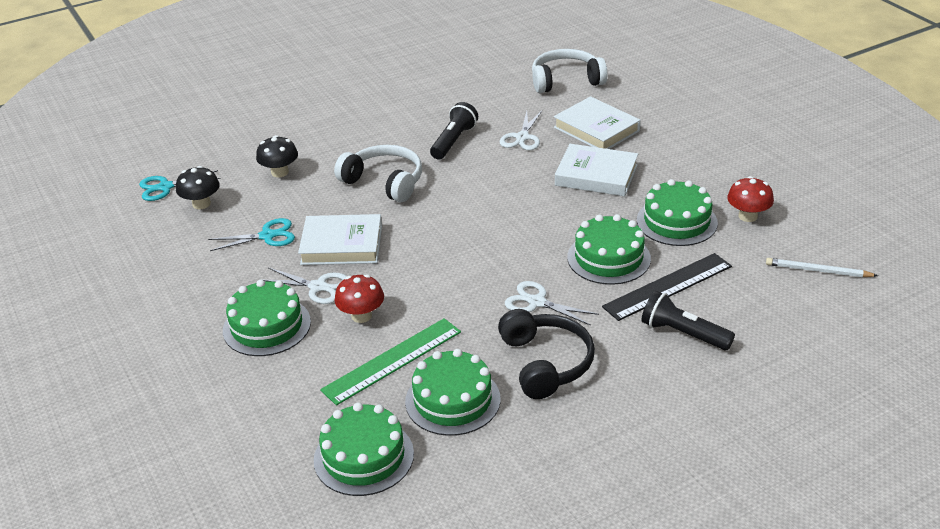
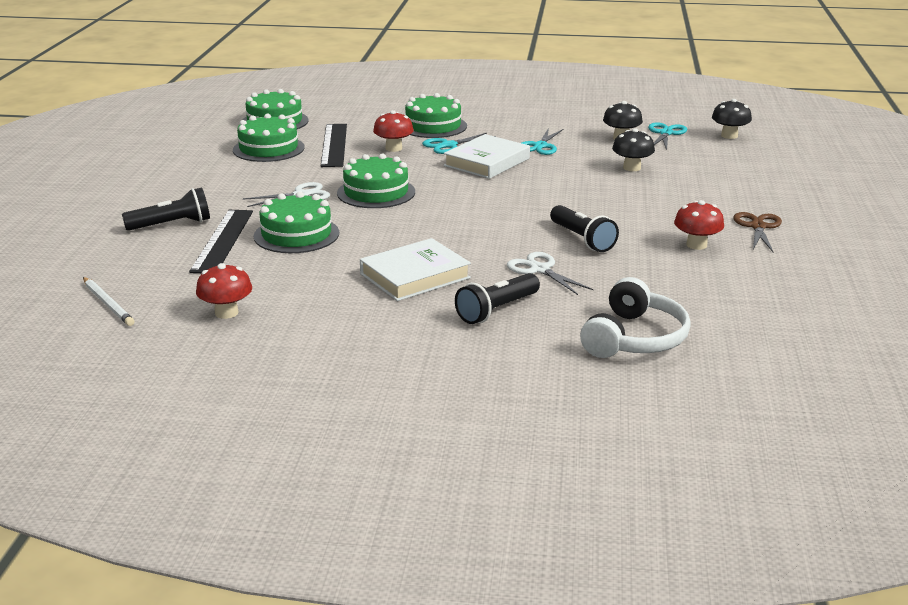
camera: 125 degrees right, 10 degrees down
white scissors [264,267,347,304] -> turquoise scissors [422,133,496,154]
green ruler [320,318,461,405] -> black ruler [321,124,347,167]
white headphones [334,145,422,202] -> none
black headphones [498,309,595,399] -> none
white book [554,96,641,149] -> black flashlight [455,273,540,324]
green cake [637,179,718,246] -> green cake moved to [337,153,415,208]
white pencil [766,258,878,277] -> white pencil turned 90 degrees clockwise [83,277,135,326]
none -> red mushroom [674,200,724,250]
none -> black mushroom [712,99,752,139]
none -> brown scissors [733,212,782,252]

